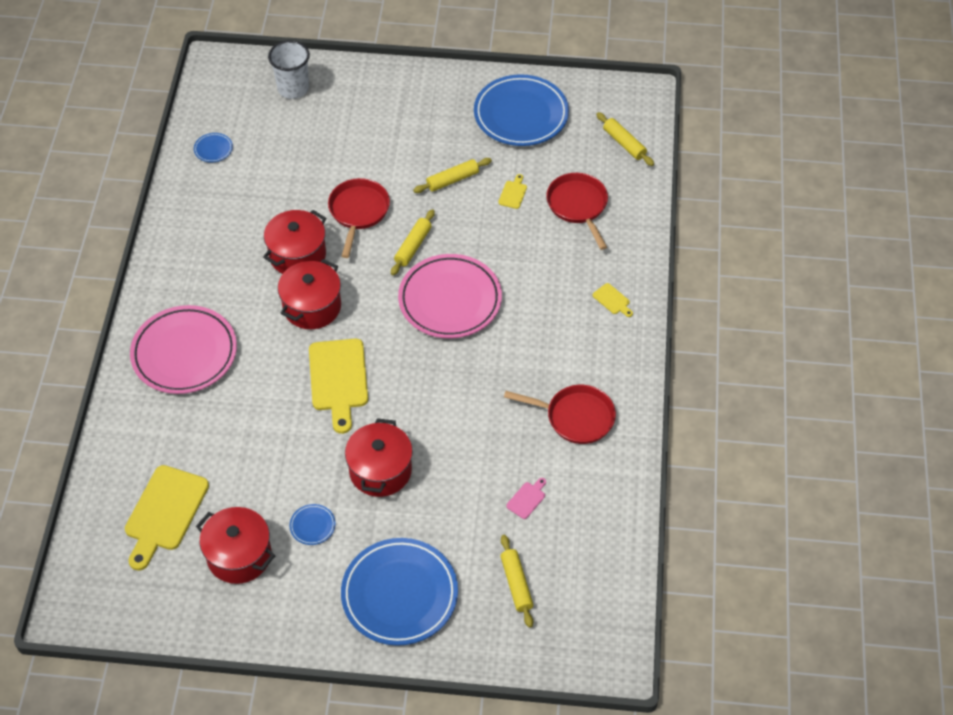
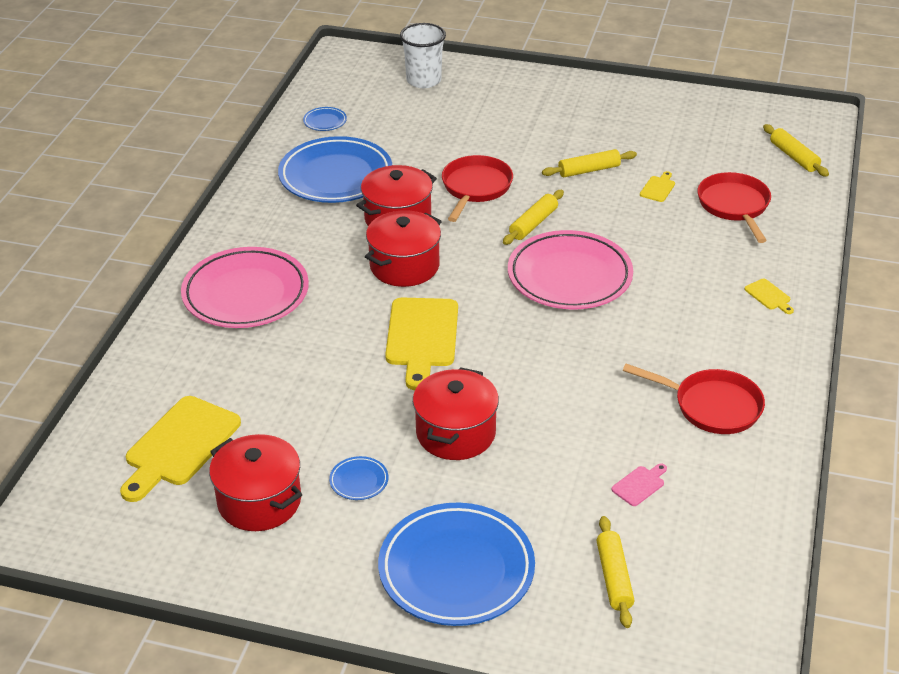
camera: 10 degrees right, 15 degrees down
blue plate [474,74,569,146] -> blue plate moved to [278,136,392,203]

